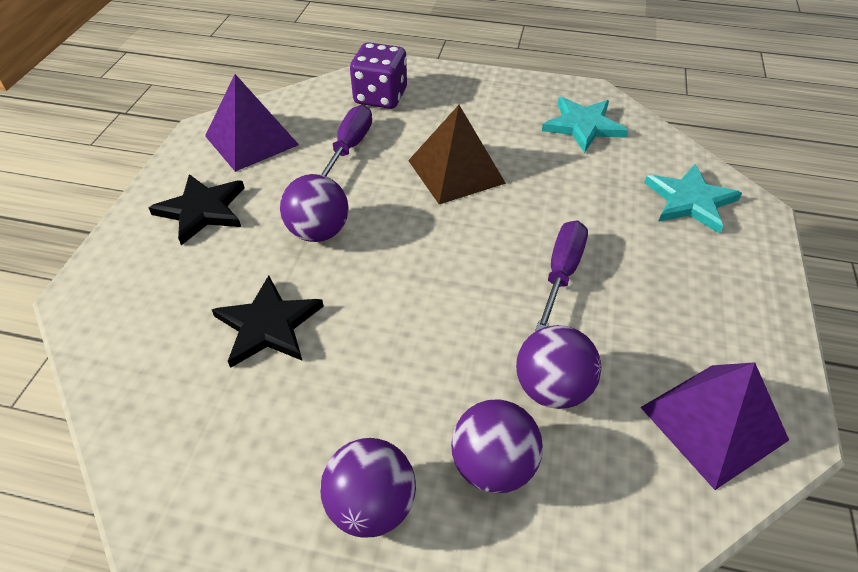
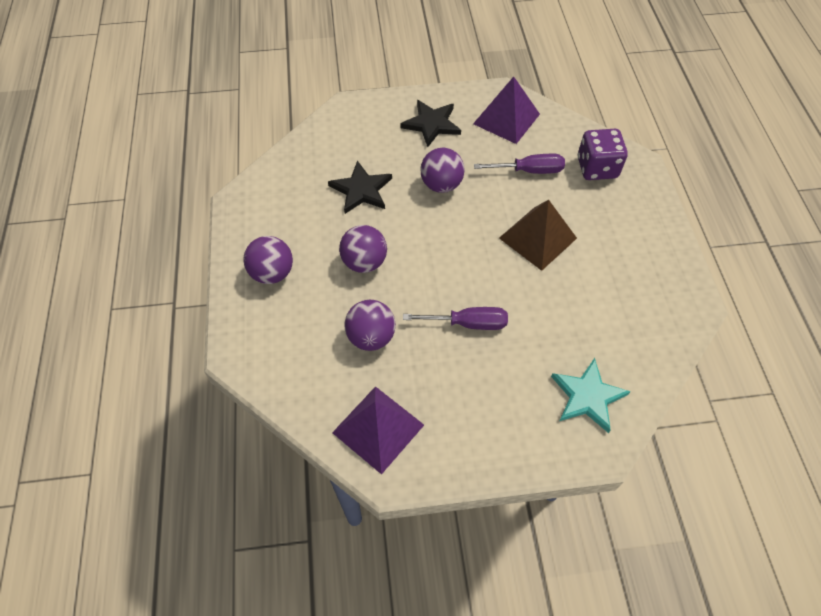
camera: 70 degrees right, 10 degrees up
purple ball [451,399,543,494] -> purple ball moved to [339,225,387,273]
turquoise star [542,97,628,153] -> none

